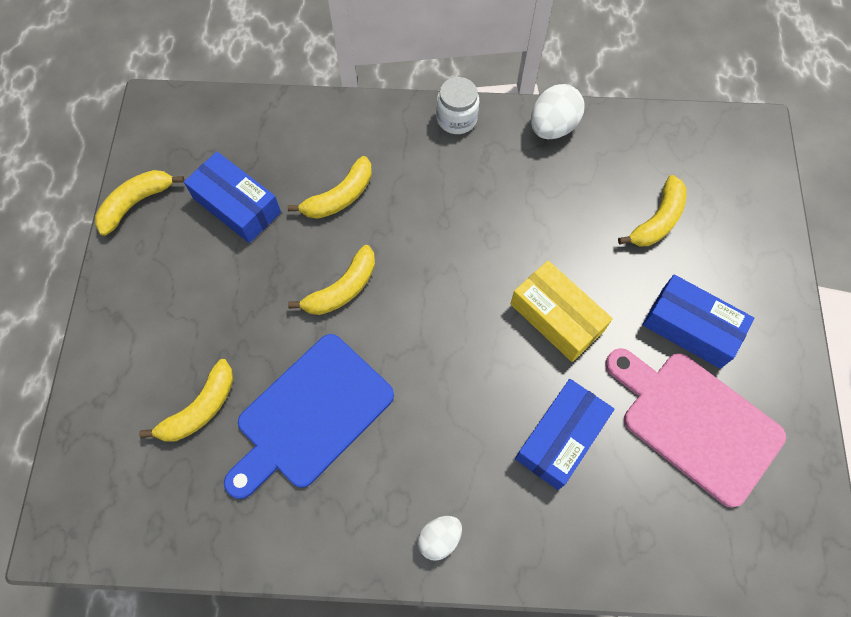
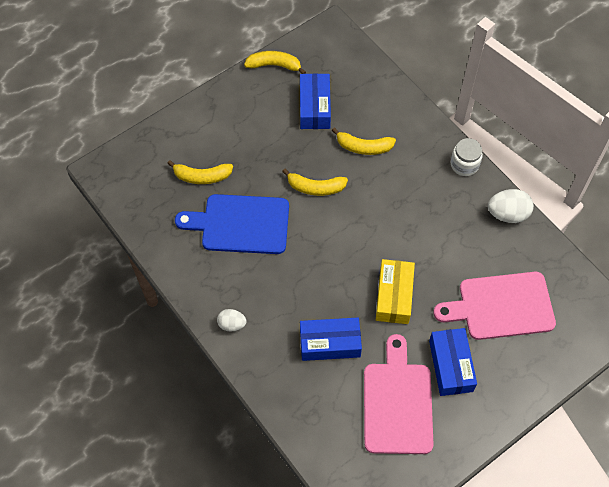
camera: 50 degrees right, 5 degrees down
yellow banana [618,175,687,246] -> pink cutting board [434,272,556,340]

